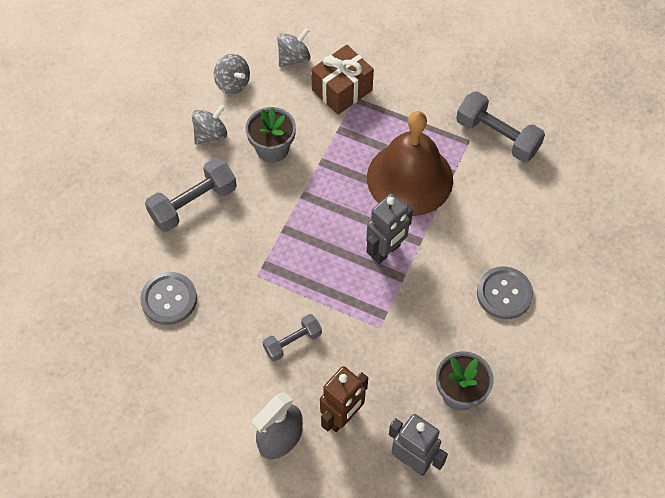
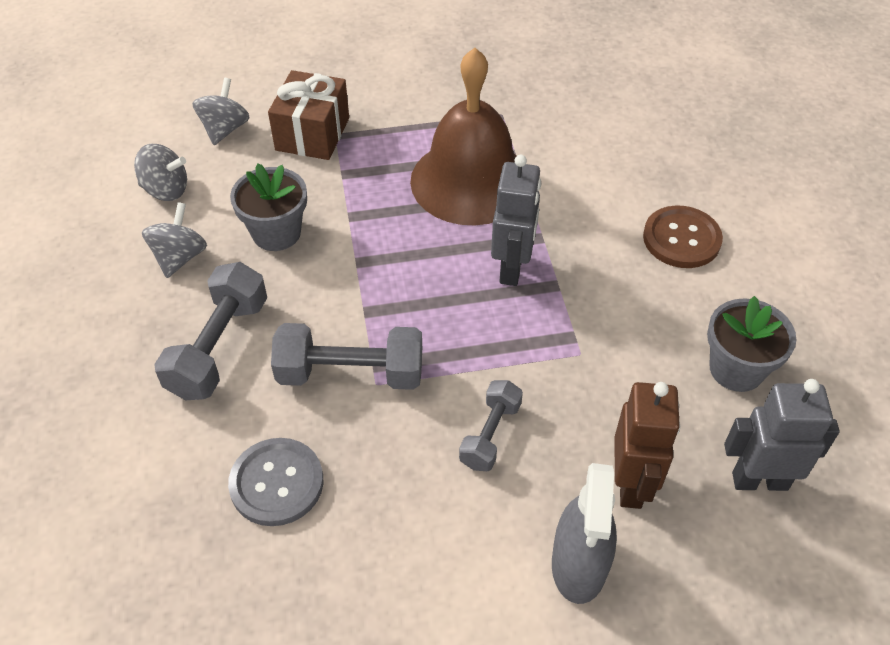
camera: 35 degrees left, 10 degrees down
grey dumbbell [456,91,545,162] -> grey dumbbell moved to [271,323,422,390]
grey button [477,266,533,319] -> brown button [643,206,723,268]

